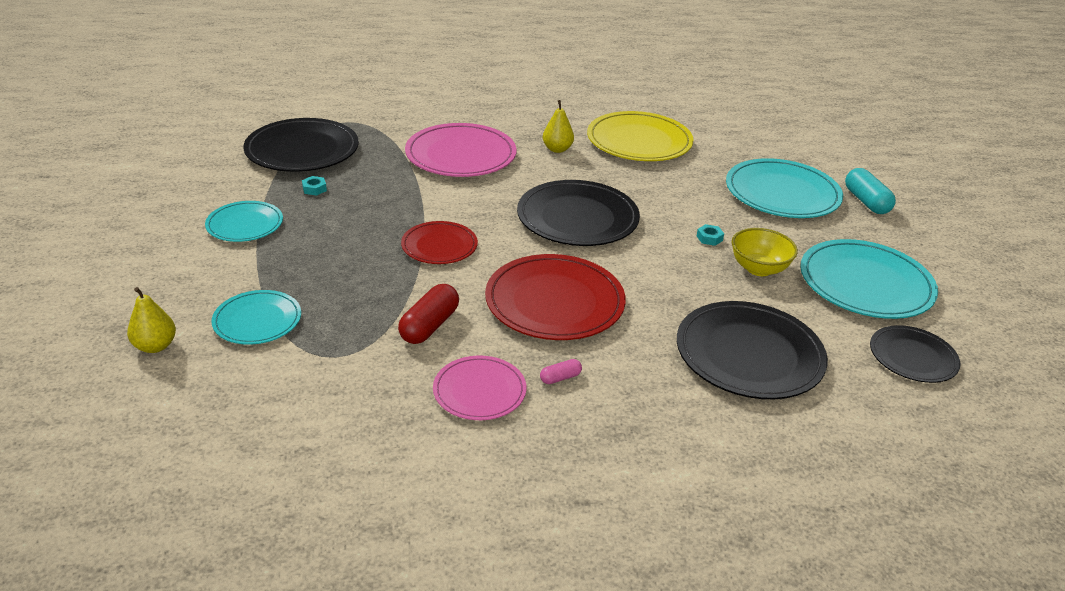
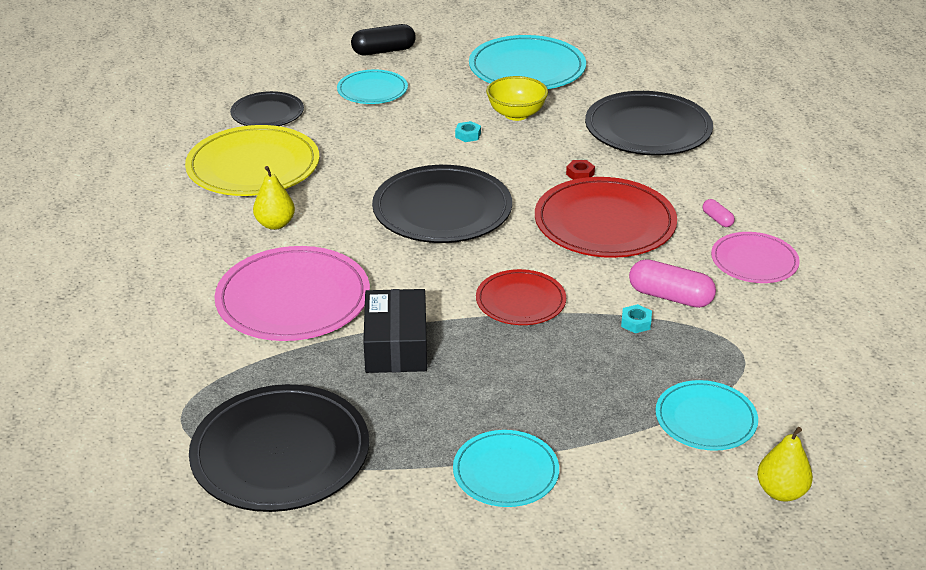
camera: 90 degrees left, 0 degrees up
turquoise nut [302,176,327,196] -> turquoise nut moved to [621,304,652,333]
red capsule [398,284,459,344] -> pink capsule [629,259,716,308]
turquoise plate [726,158,843,218] -> turquoise plate [337,70,408,104], size x0.59
turquoise capsule [845,168,896,214] -> black capsule [351,24,416,55]
black plate [870,325,960,383] -> black plate moved to [230,91,304,126]
none -> black box [363,289,427,373]
none -> red nut [566,160,595,180]

